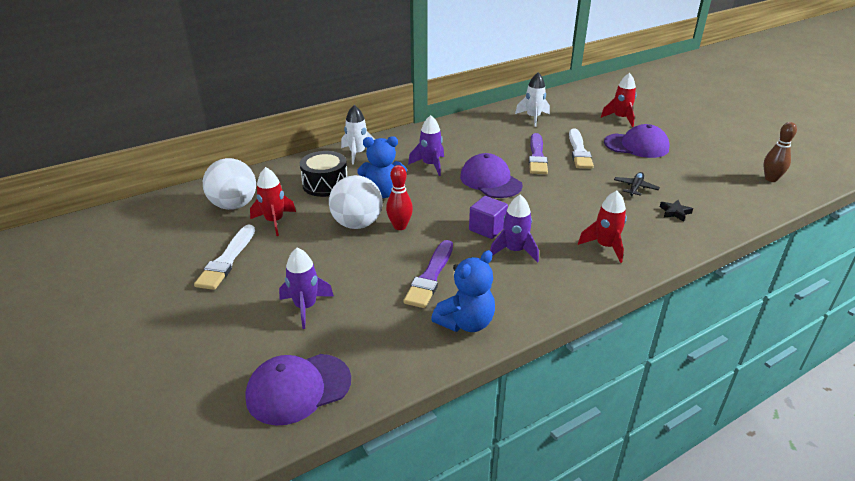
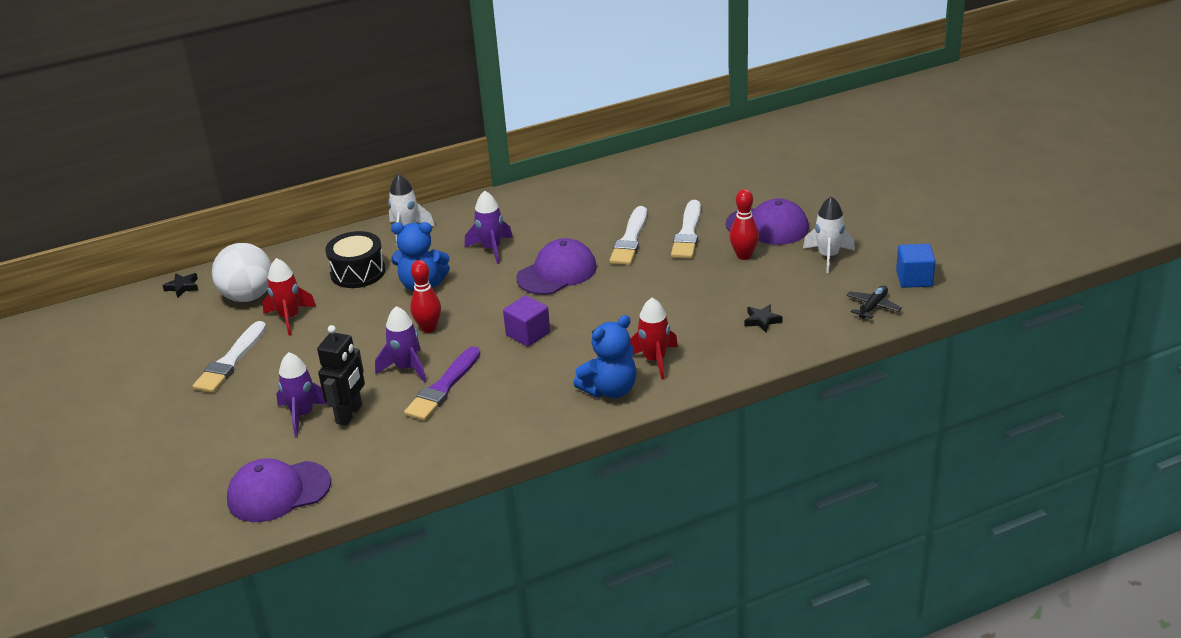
camera: 10 degrees right, 0 degrees up
white ball [329,175,383,229] -> none
blue teddy bear [431,250,495,332] -> blue teddy bear moved to [574,315,637,398]
purple cap [460,153,523,198] -> purple cap turned 75 degrees clockwise [516,238,597,295]
purple rocket [490,194,539,263] -> purple rocket moved to [375,306,427,383]
white rocket [515,72,550,127] -> white rocket moved to [803,196,855,273]
purple brush [529,133,548,174] -> white brush [609,206,647,265]
red rocket [601,73,636,127] -> none
black plane [614,172,660,197] -> black plane moved to [846,286,902,319]
brown bowling pin [764,122,797,182] -> blue cube [896,244,936,288]
none -> black star [162,273,198,298]
none -> black robot [317,325,365,426]
none -> red bowling pin [730,189,759,260]

